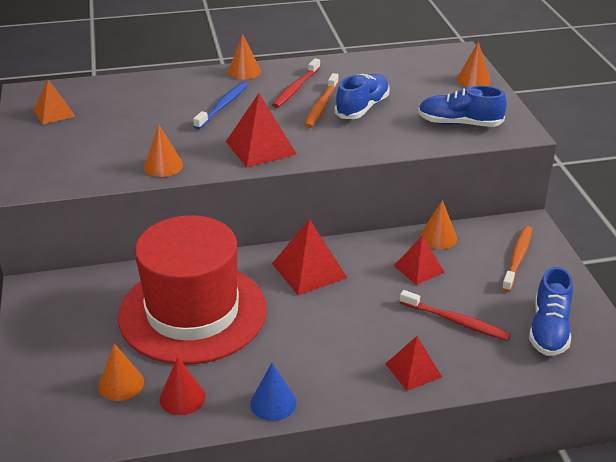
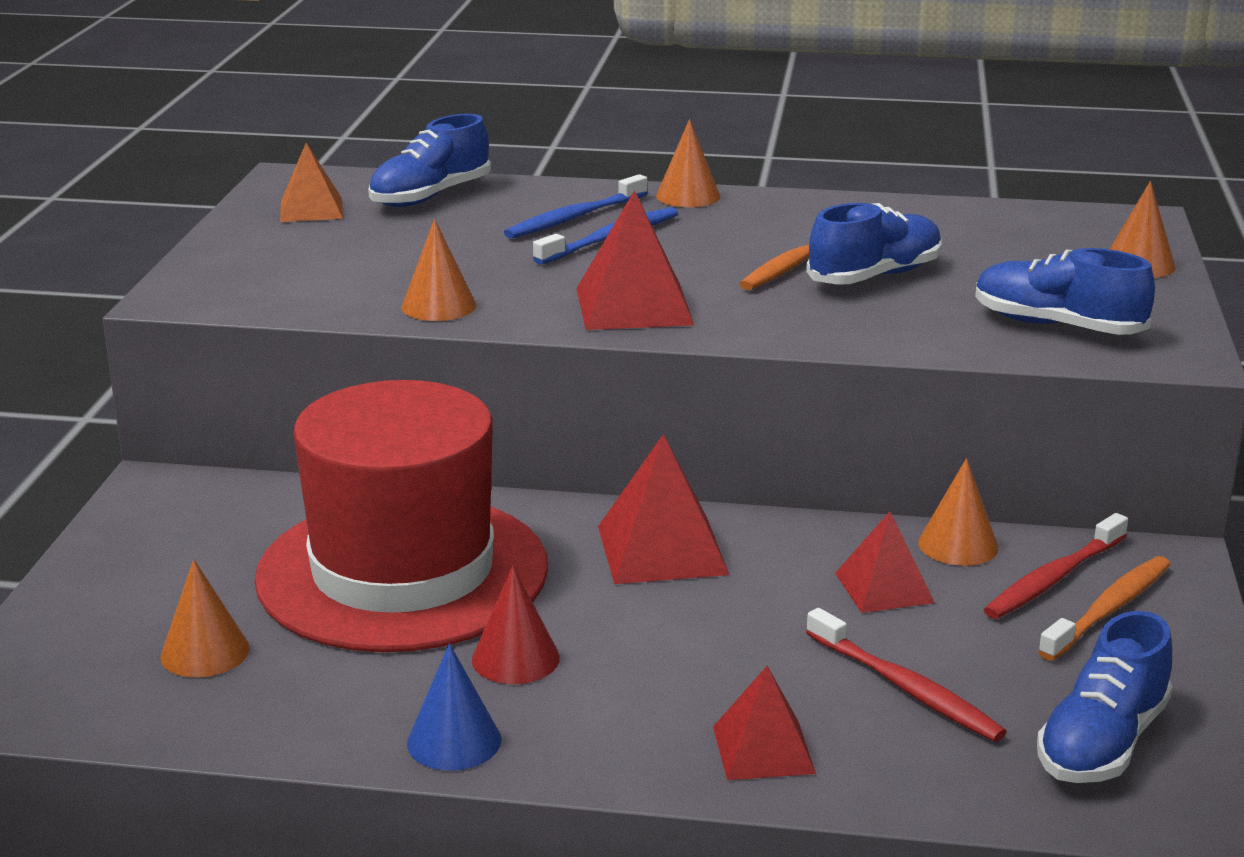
camera: 20 degrees right, 10 degrees down
red cone [159,357,206,415] -> red cone moved to [472,565,560,684]
red toothbrush [272,58,320,108] -> red toothbrush moved to [984,513,1128,619]
none -> blue shoe [368,114,491,207]
none -> blue toothbrush [504,174,648,239]

